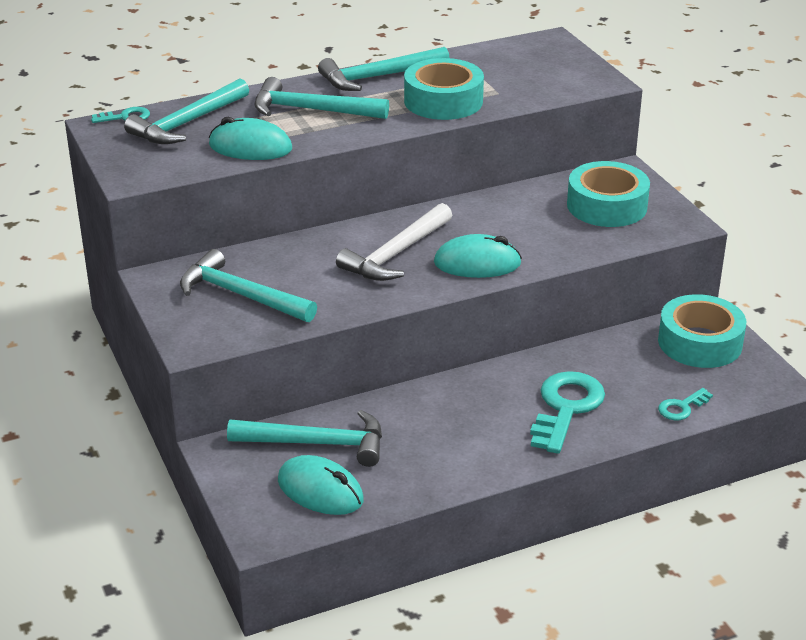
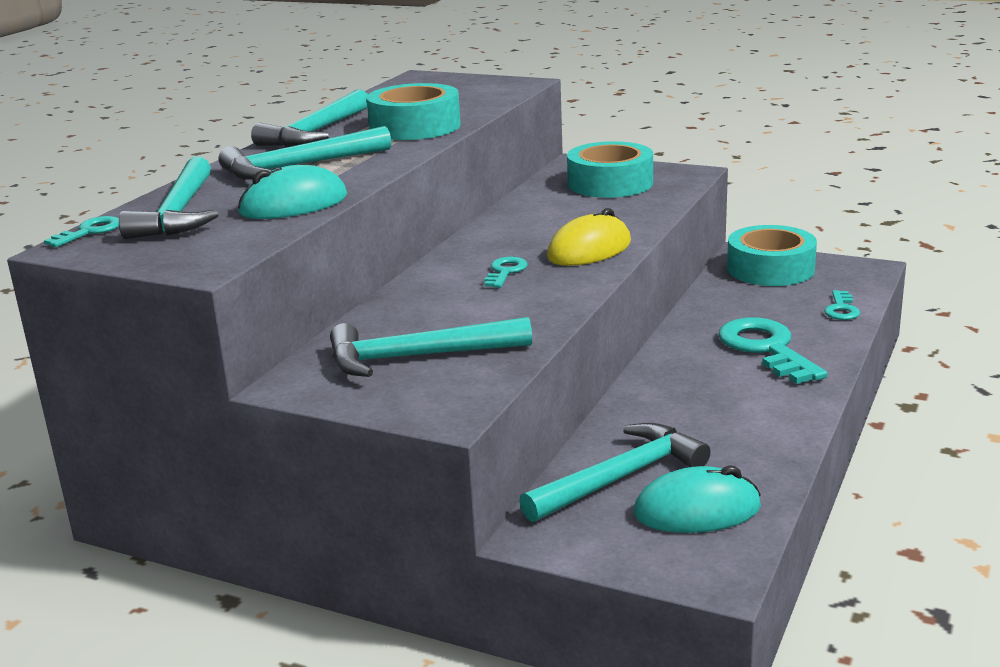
camera: 40 degrees left, 10 degrees down
white hammer [336,203,452,281] -> turquoise key [484,257,528,288]
turquoise mouse [434,234,522,278] -> yellow mouse [547,208,631,266]

